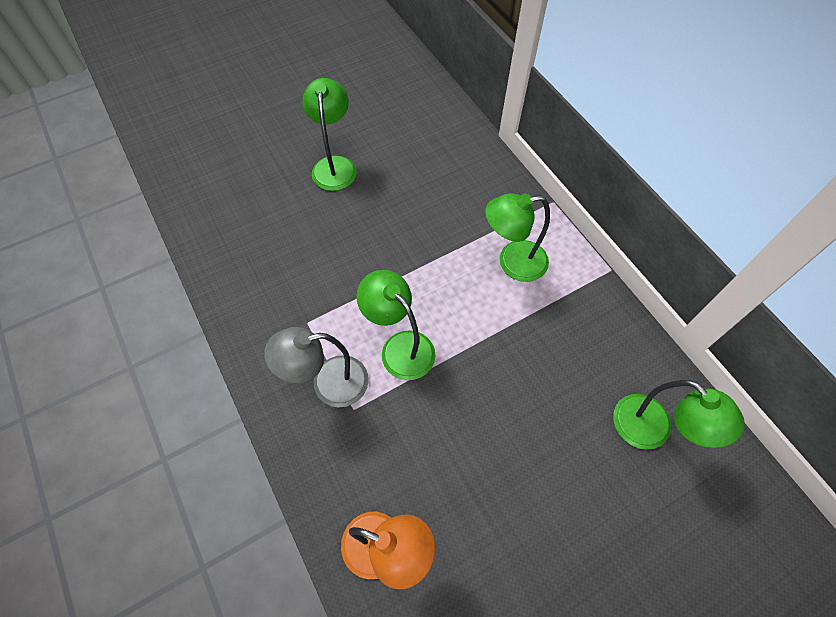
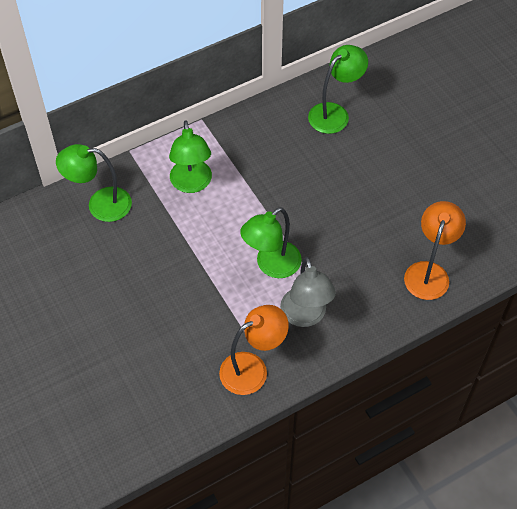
camera: 90 degrees left, 5 degrees down
green lamp [302,78,357,191] -> green lamp moved to [56,144,132,222]
none -> orange lamp [219,305,289,395]

